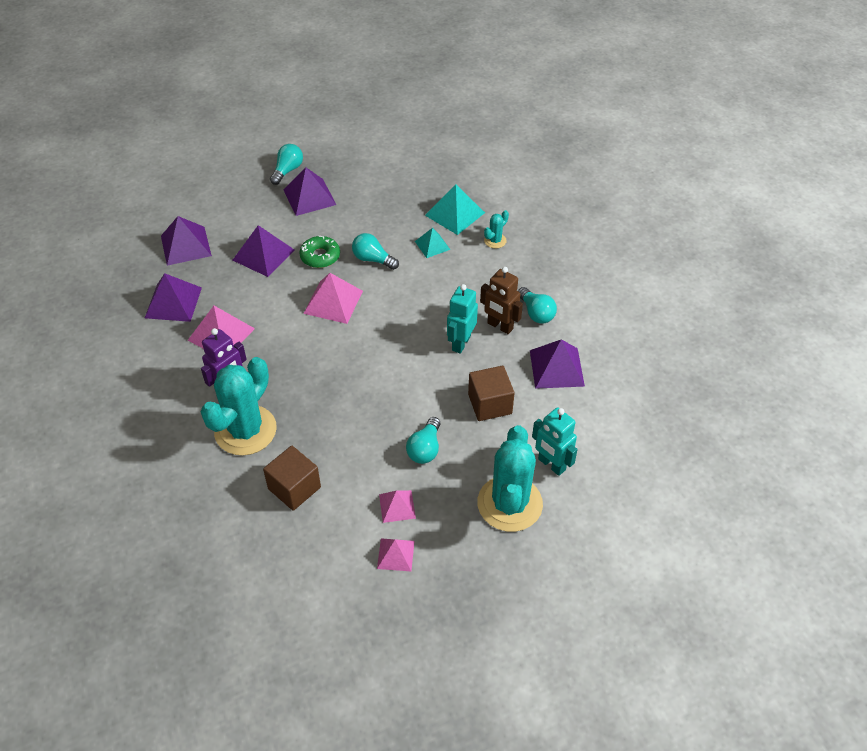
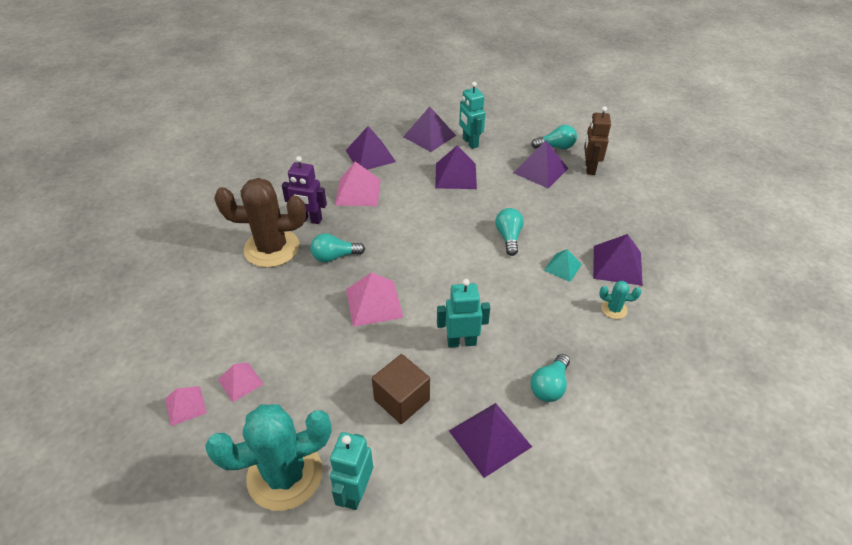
camera: 60 degrees right, 5 degrees down
turquoise cactus [200,357,277,456] -> brown cactus [214,178,306,268]
brown cube [263,446,321,511] -> none
green donut [299,236,340,268] -> none
pink pyramid [303,273,363,324] -> pink pyramid moved to [346,272,403,327]
turquoise light bulb [406,417,440,464] -> turquoise light bulb moved to [311,233,365,262]
turquoise pyramid [425,184,485,235] -> purple pyramid [593,234,643,286]
brown robot [480,267,523,334] -> brown robot moved to [584,106,611,175]
none -> turquoise robot [459,82,485,149]

